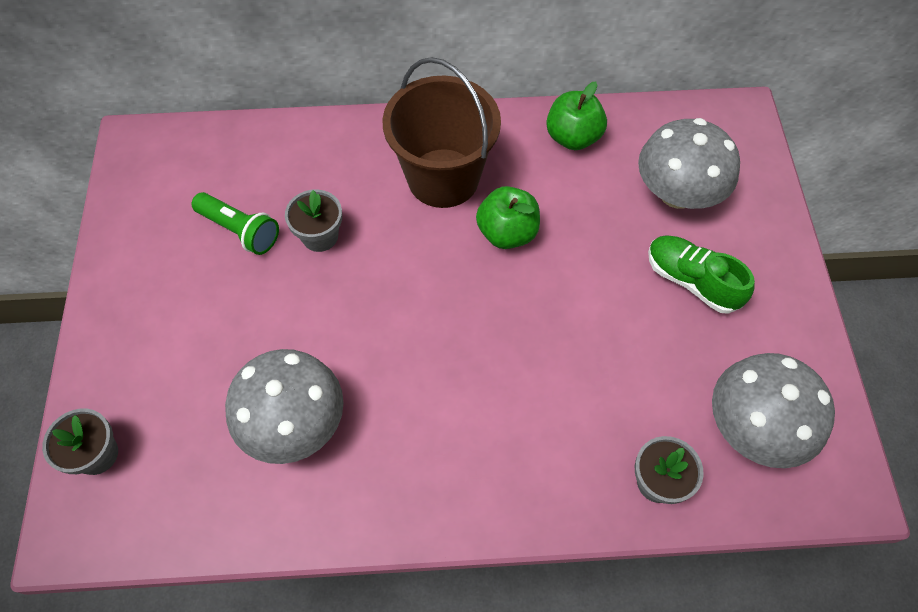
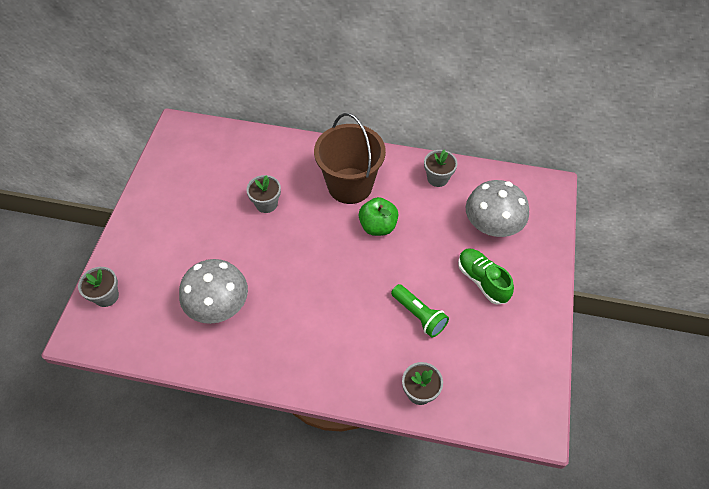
camera: 15 degrees right, 5 degrees down
green flashlight [192,192,279,255] -> green flashlight moved to [391,284,449,338]
green apple [546,81,607,150] -> grey flower pot [424,150,457,187]
grey mushroom [712,353,835,468] -> none

